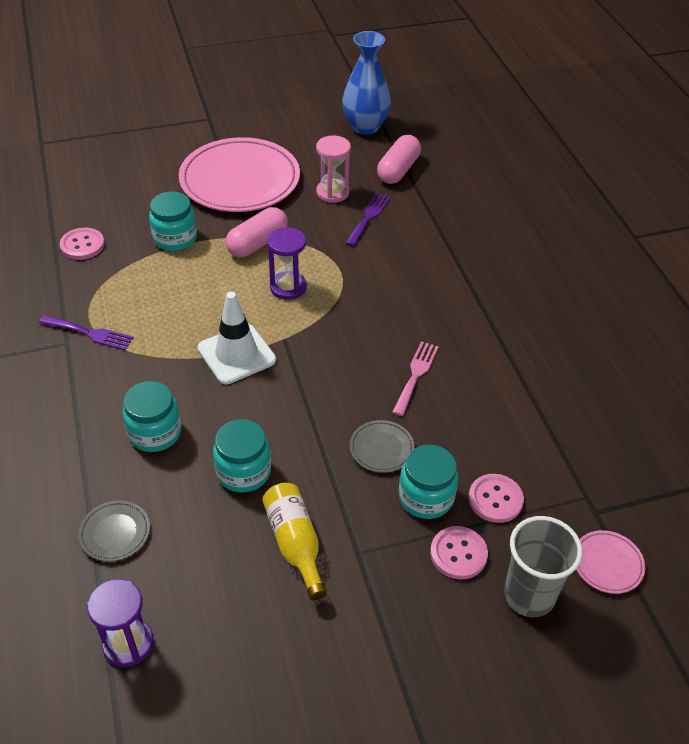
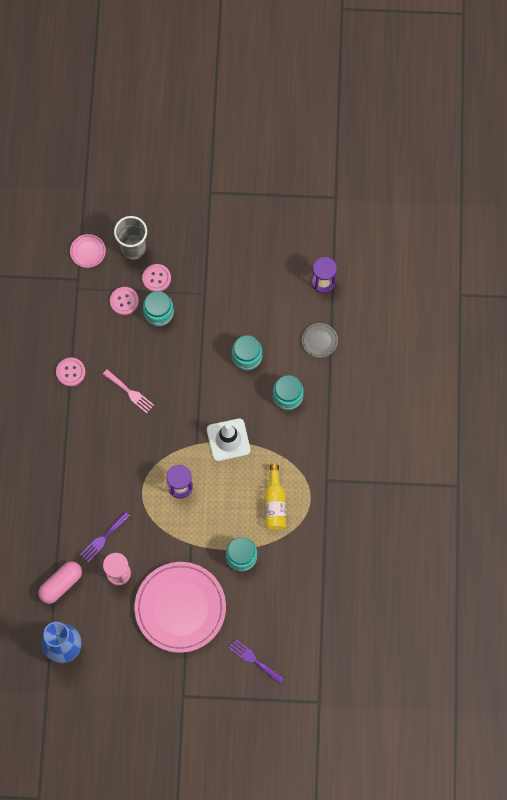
camera: 160 degrees left, 25 degrees up
purple fork [39,315,134,350] -> purple fork moved to [228,639,284,684]
pink button [60,228,105,260] -> pink button moved to [56,358,85,386]
pink capsule [225,207,288,257] -> none
yellow bottle [262,483,327,601] -> yellow bottle moved to [265,464,286,530]
grey plate [350,420,415,473] -> none
pink fork [392,341,439,416] -> pink fork turned 90 degrees counterclockwise [103,369,154,413]

